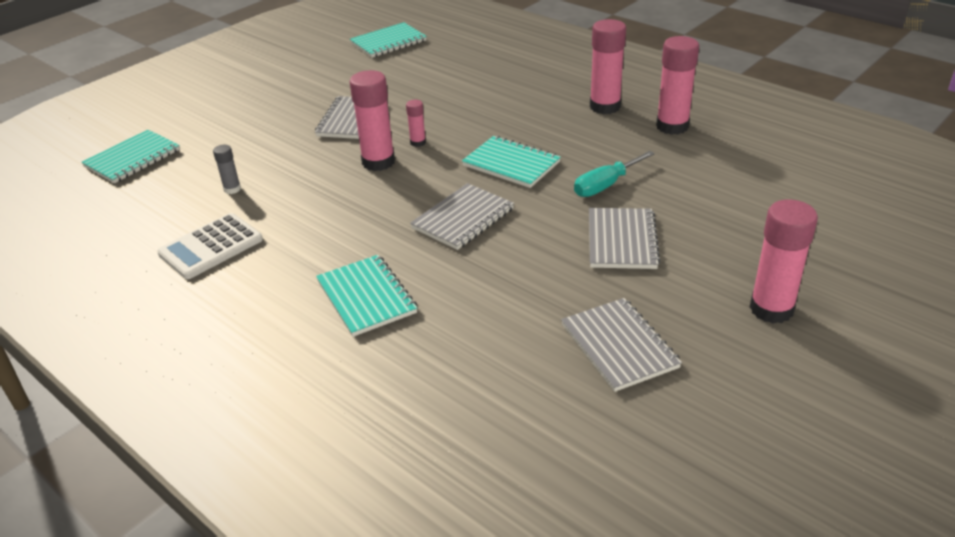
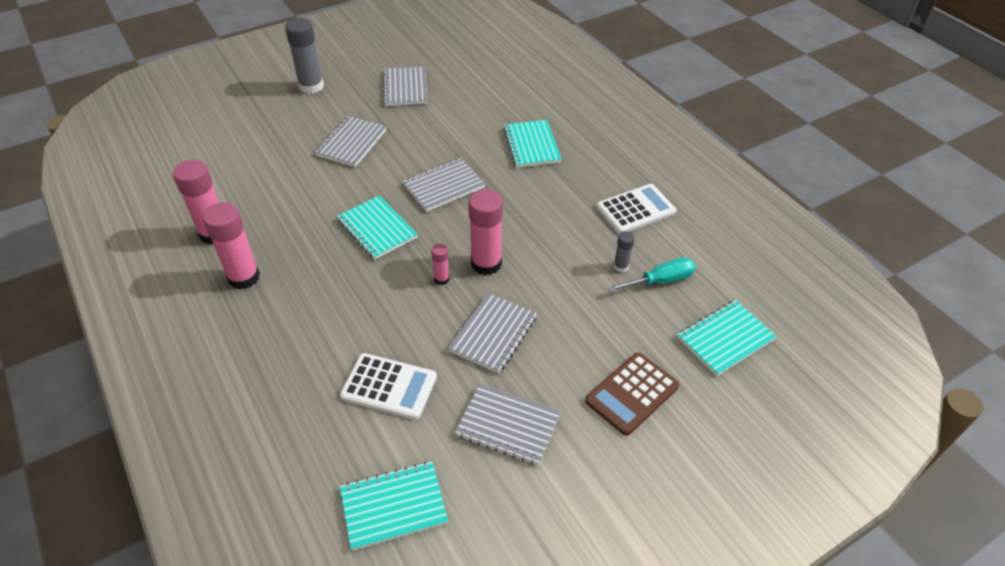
camera: 165 degrees left, 10 degrees up
turquoise screwdriver [574,151,655,197] -> turquoise screwdriver moved to [608,257,696,292]
pink glue stick [749,199,818,324] -> grey glue stick [285,18,324,94]
none -> white calculator [340,353,437,420]
none -> grey notebook [455,384,561,466]
none -> brown calculator [585,352,679,436]

